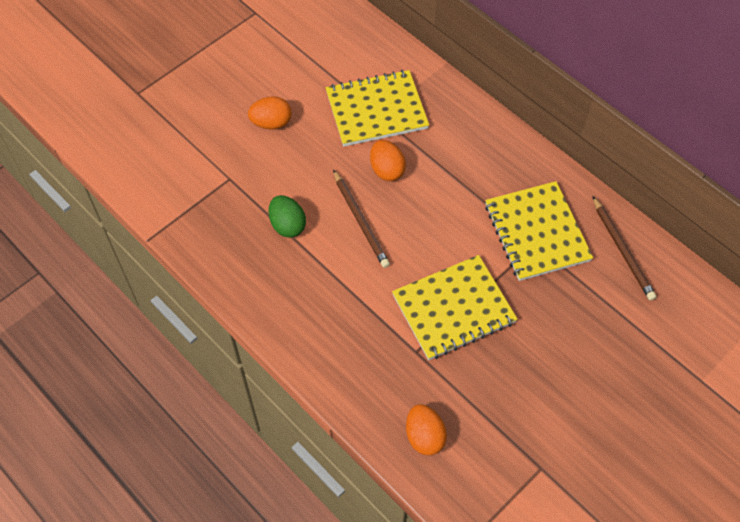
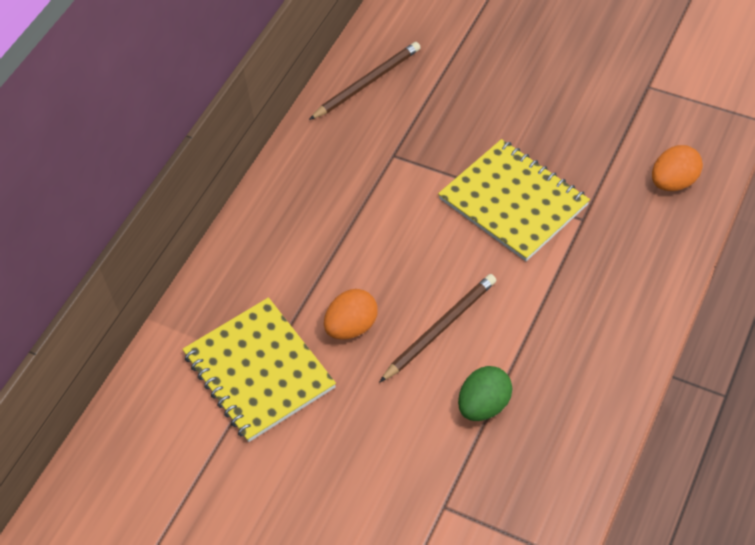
camera: 105 degrees left, 5 degrees down
orange egg [248,96,291,130] -> none
yellow notebook [485,181,593,281] -> none

